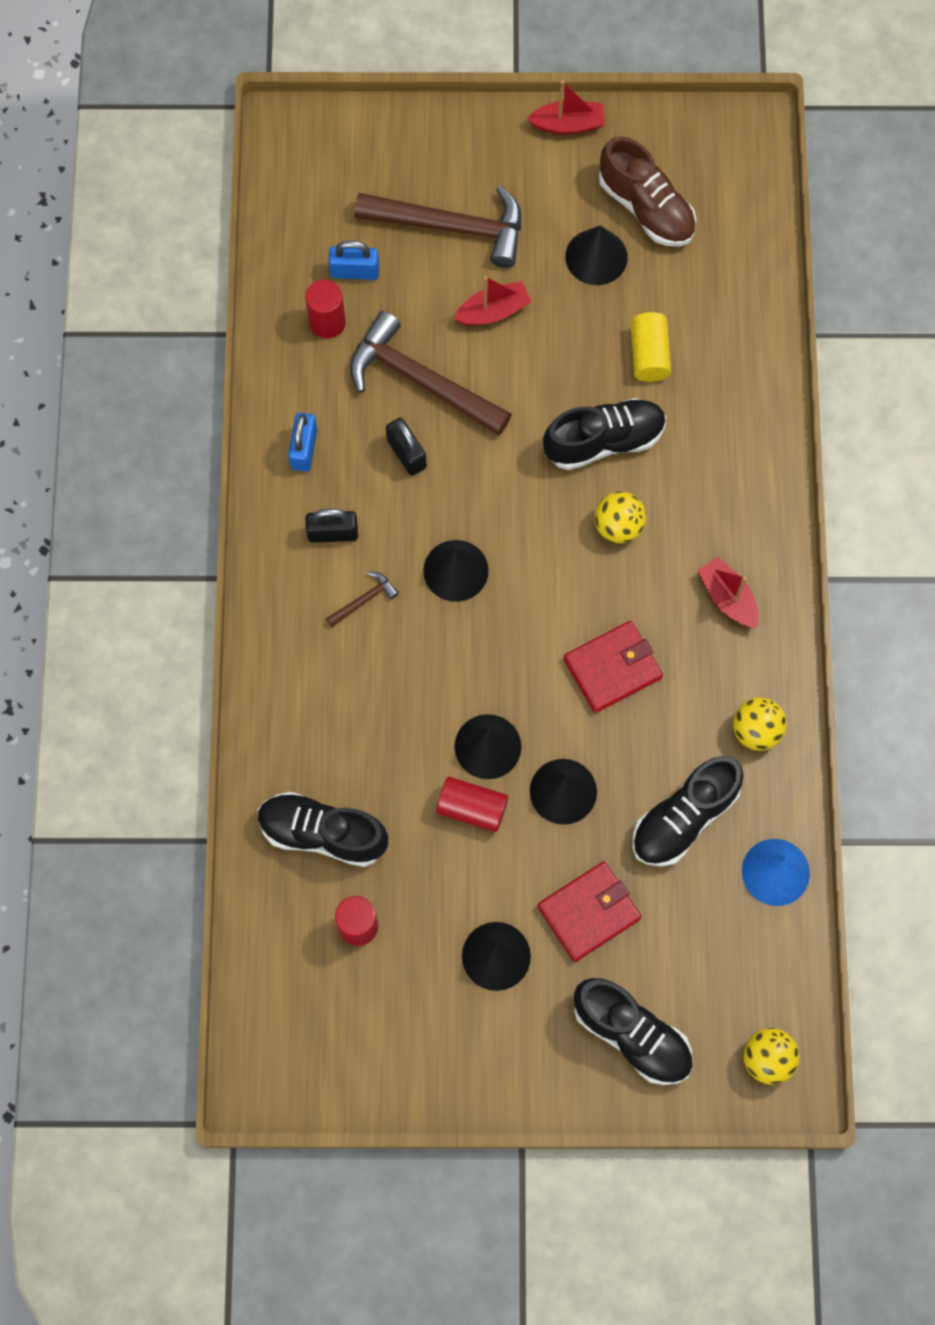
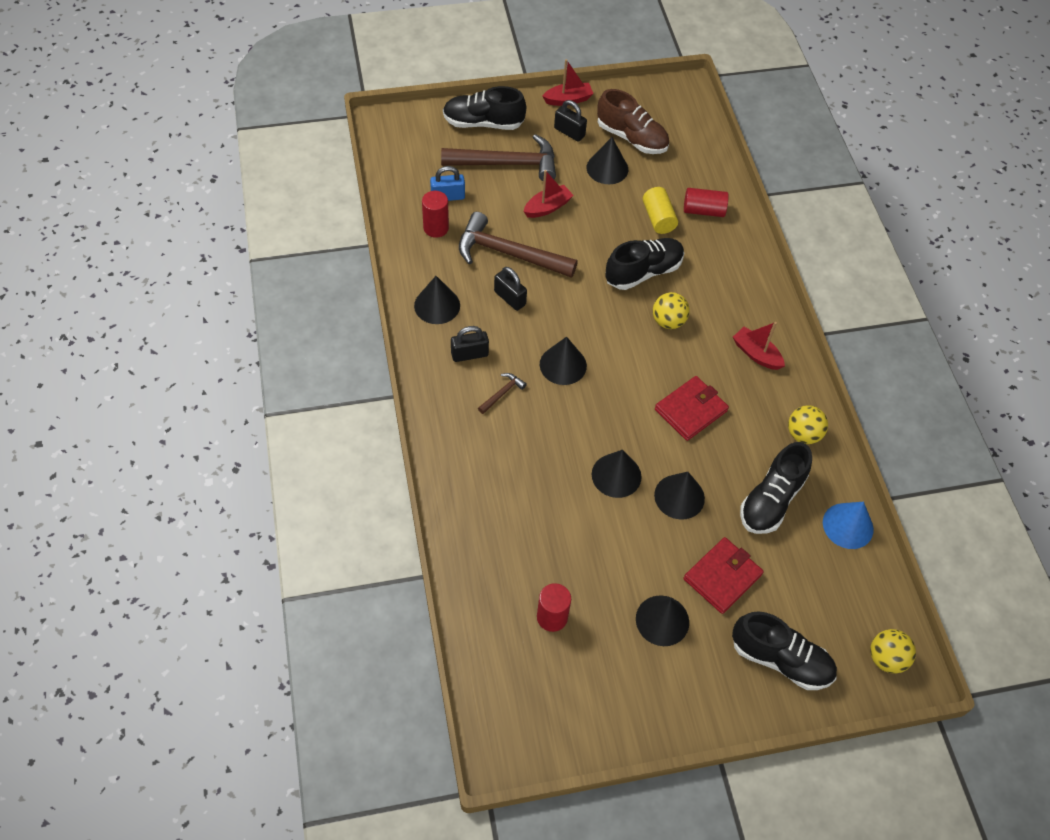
camera: 15 degrees left, 15 degrees down
black shoe [258,792,388,867] -> black shoe moved to [443,86,526,130]
blue padlock [288,413,317,472] -> black cone [414,276,460,324]
red cylinder [436,777,508,832] -> red cylinder moved to [684,188,729,217]
none -> black padlock [554,100,587,142]

